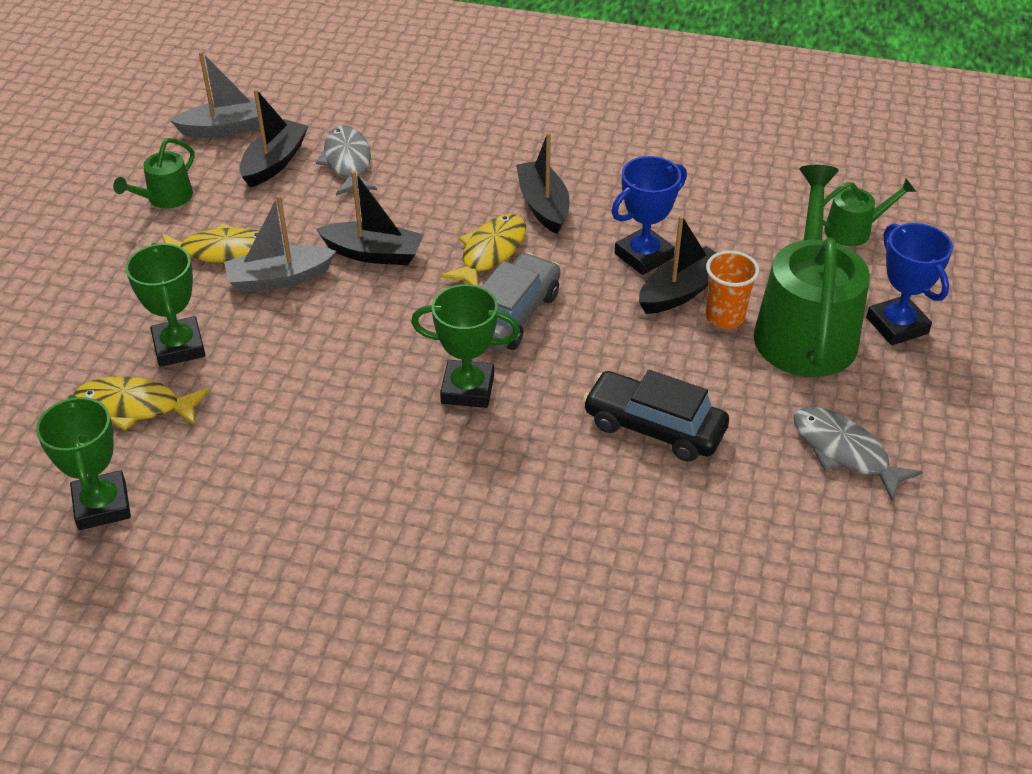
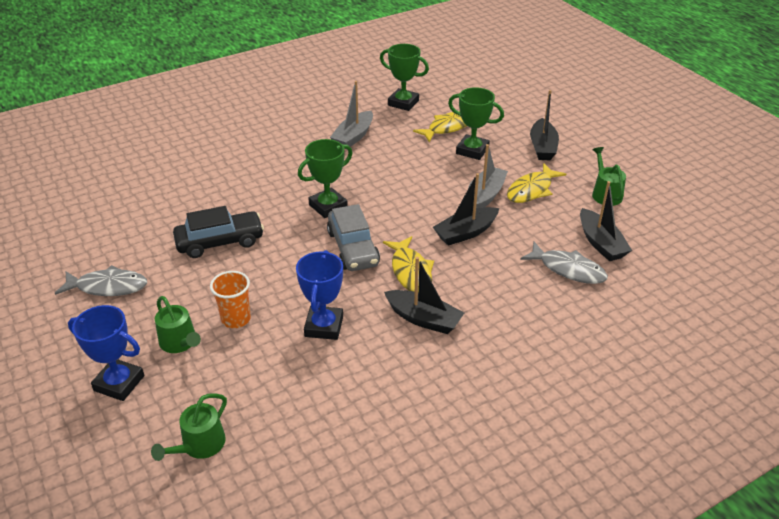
camera: 135 degrees right, 5 degrees down
grey boat [170,51,267,138] -> grey boat moved to [330,81,373,147]
black boat [639,215,716,314] -> black boat moved to [530,90,559,160]
green watering can [754,165,870,377] -> green watering can [155,296,201,353], size x0.47

